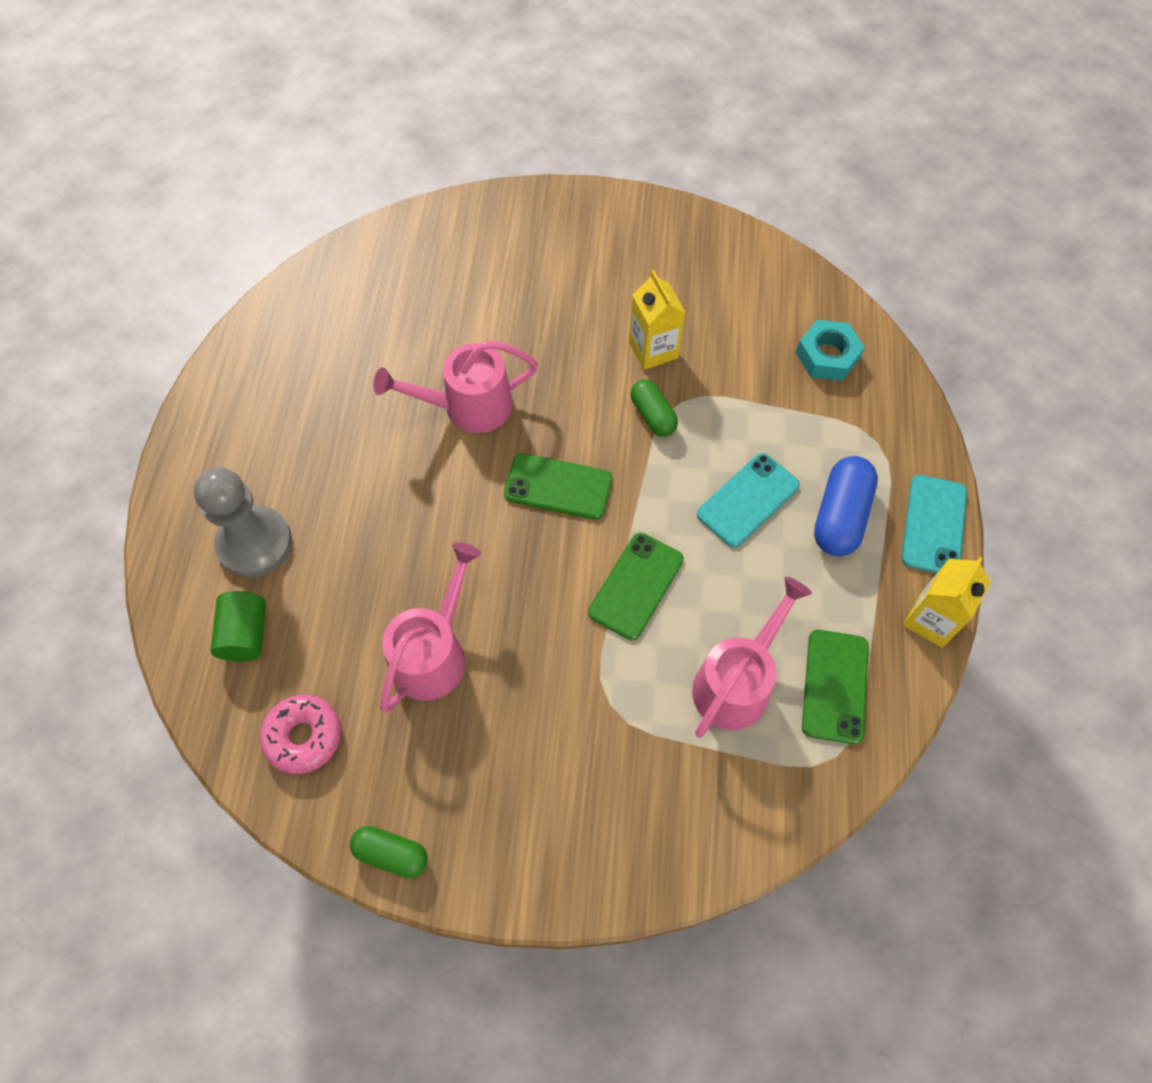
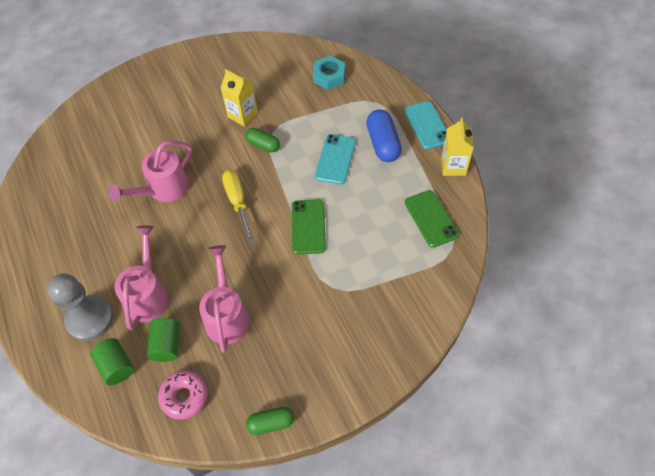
camera: 30 degrees left, 5 degrees down
green phone [504,453,612,520] -> yellow screwdriver [222,170,254,244]
pink watering can [692,577,812,738] -> pink watering can moved to [115,225,169,330]
none -> green cylinder [147,318,180,362]

